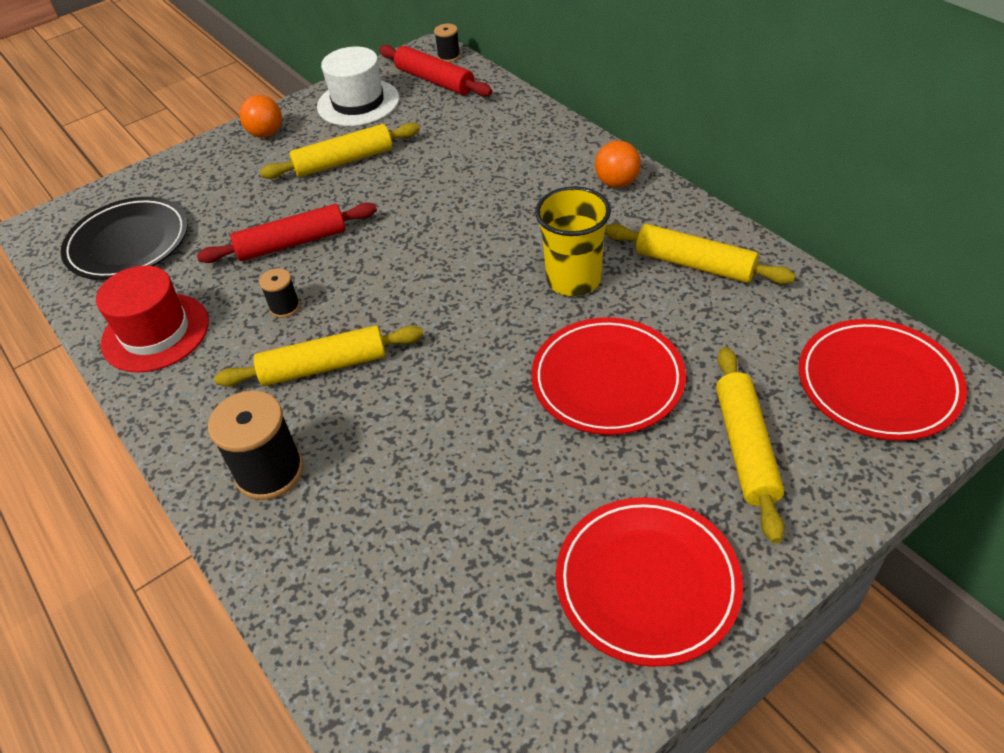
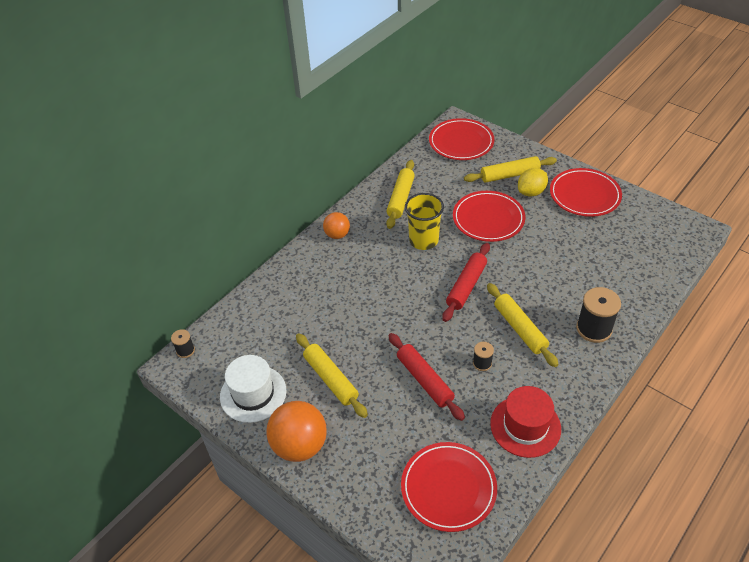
camera: 105 degrees left, 0 degrees up
black plate [61,197,188,280] -> red plate [401,442,497,532]
orange ball [239,95,282,138] -> orange ball [266,401,327,462], size x1.75
red rolling pin [379,45,492,97] -> red rolling pin moved to [442,243,490,322]
none -> yellow lemon [518,168,548,197]

